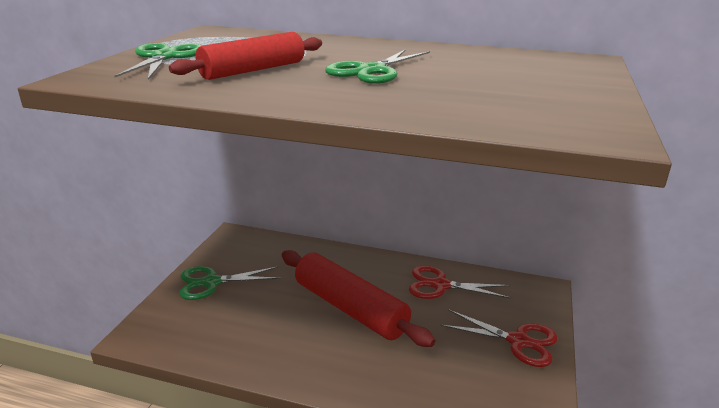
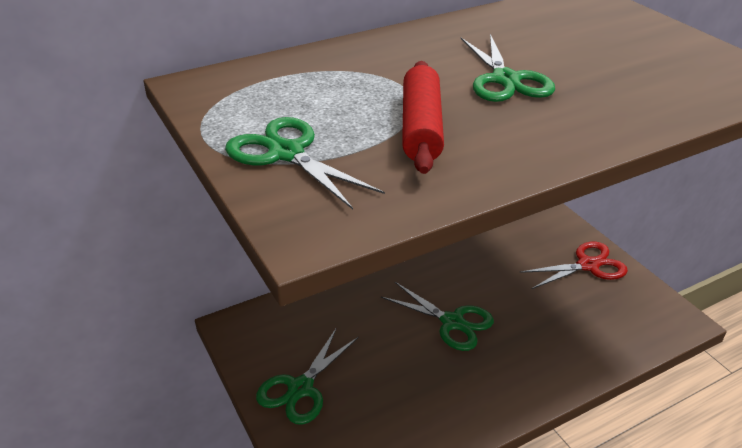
camera: 45 degrees left, 10 degrees up
red rolling pin [282,250,436,347] -> green scissors [381,282,494,351]
red scissors [409,266,511,299] -> none

